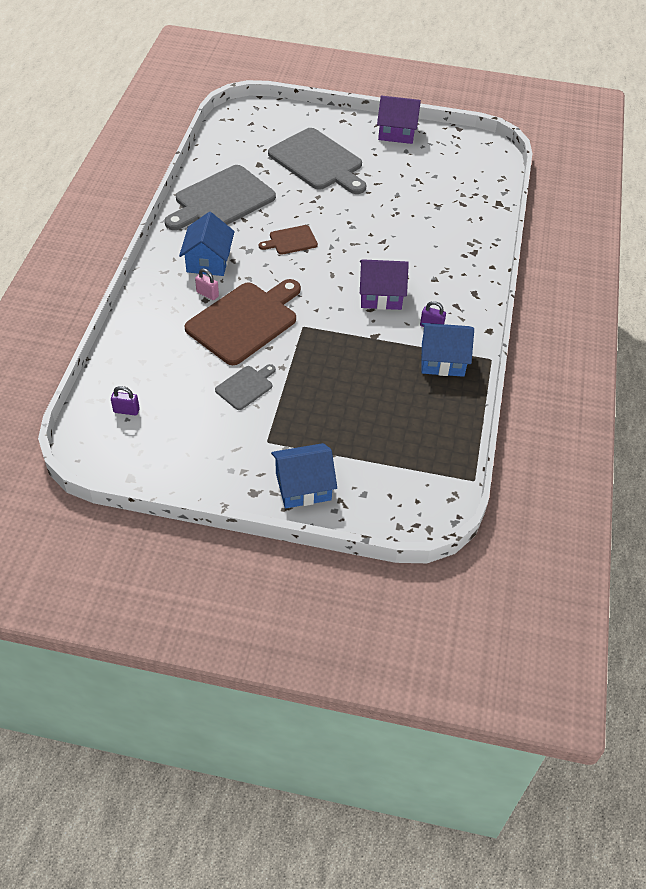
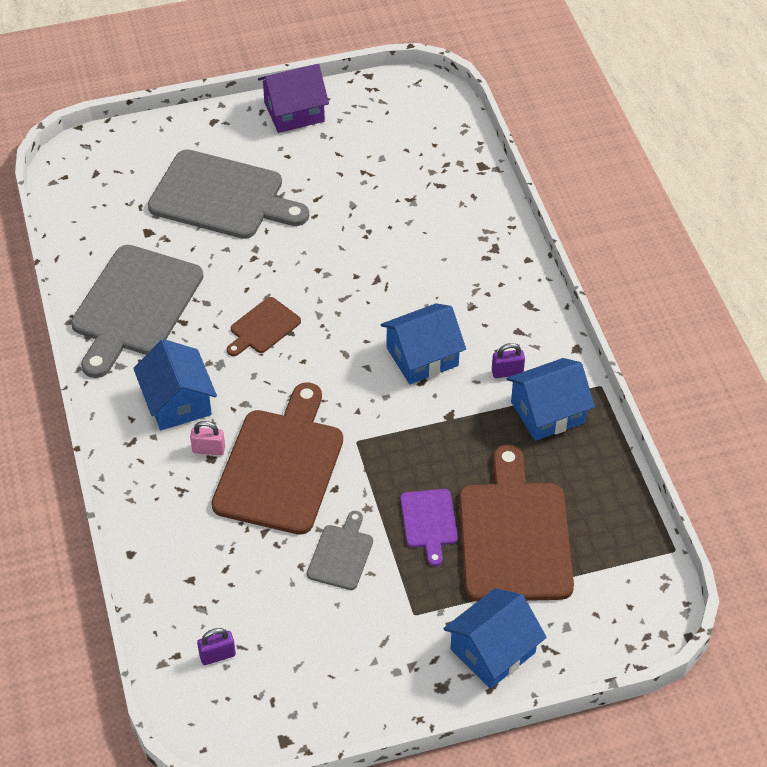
camera: 25 degrees left, 0 degrees up
purple house [360,259,409,310] -> blue house [380,303,466,384]
none -> purple cutting board [400,489,458,566]
none -> brown cutting board [459,445,574,602]

